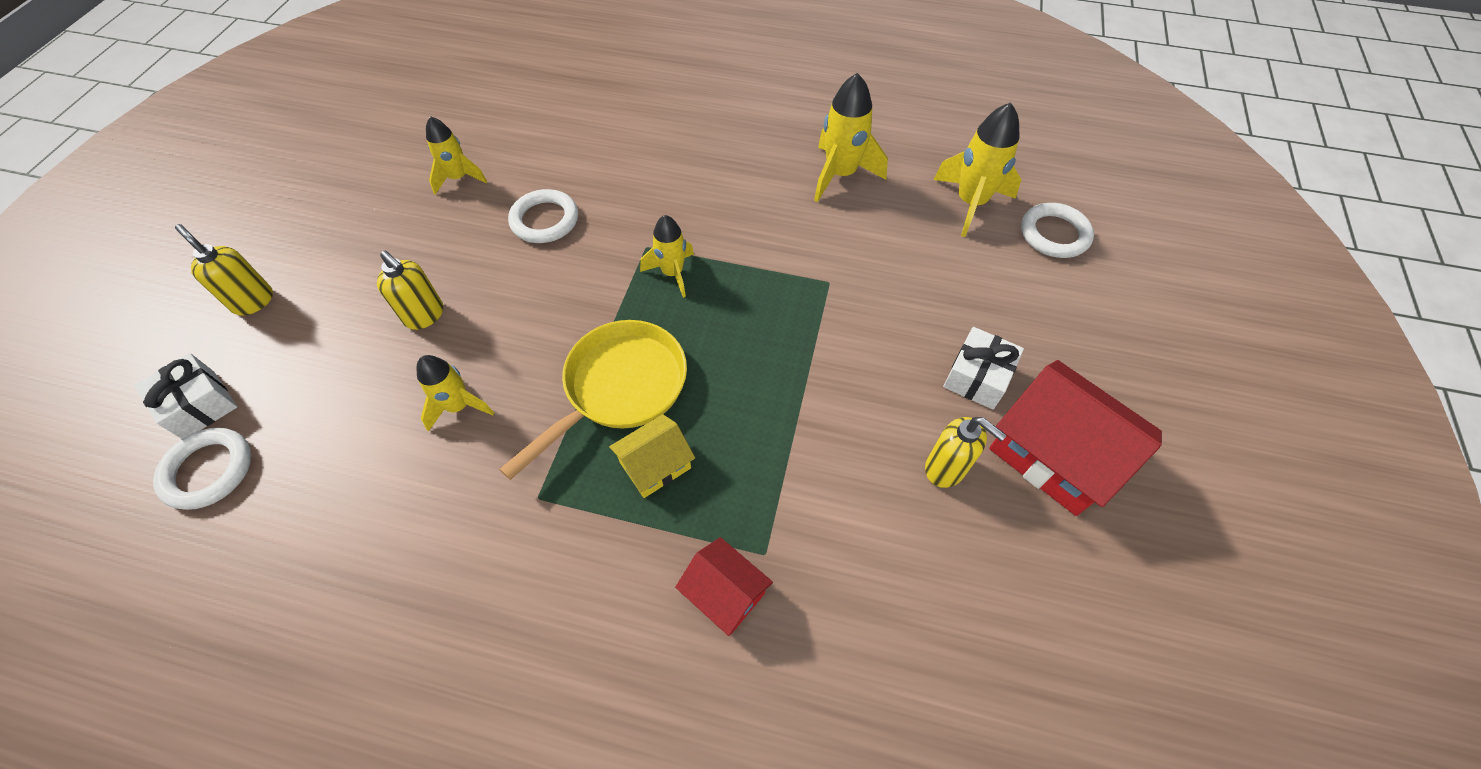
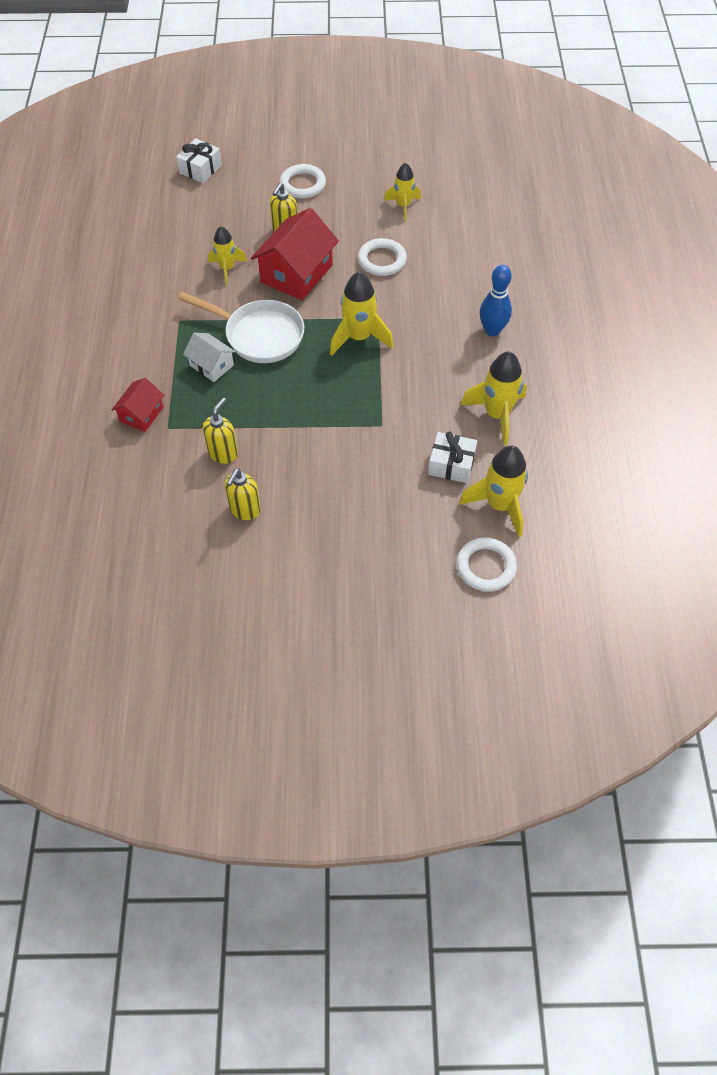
camera: 75 degrees right, 0 degrees up
white ring [153,428,251,510] -> white ring moved to [280,164,326,198]
yellow soap dispenser [175,224,273,316] -> yellow soap dispenser moved to [203,398,238,464]
yellow pan [499,320,687,480] -> white pan [179,292,304,363]
yellow house [609,414,695,498] -> white house [183,333,236,382]
yellow rocket [640,215,694,298] -> yellow rocket [330,272,393,356], size x1.55
white gift [943,327,1024,409] -> white gift moved to [428,431,477,483]
red house [989,360,1162,516] -> red house moved to [251,208,339,300]
none -> blue bowling pin [480,265,512,336]

